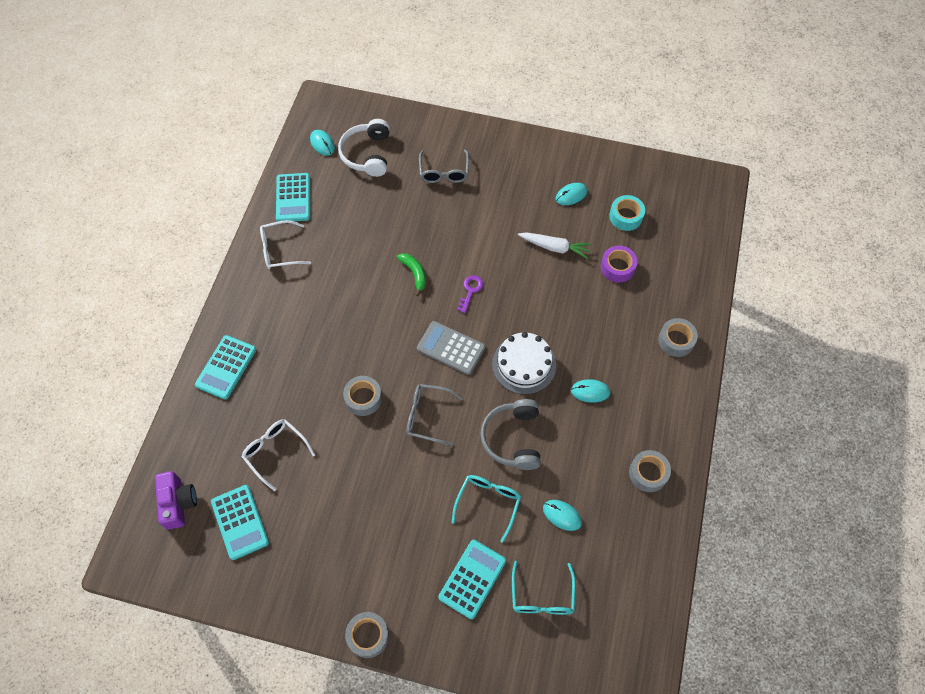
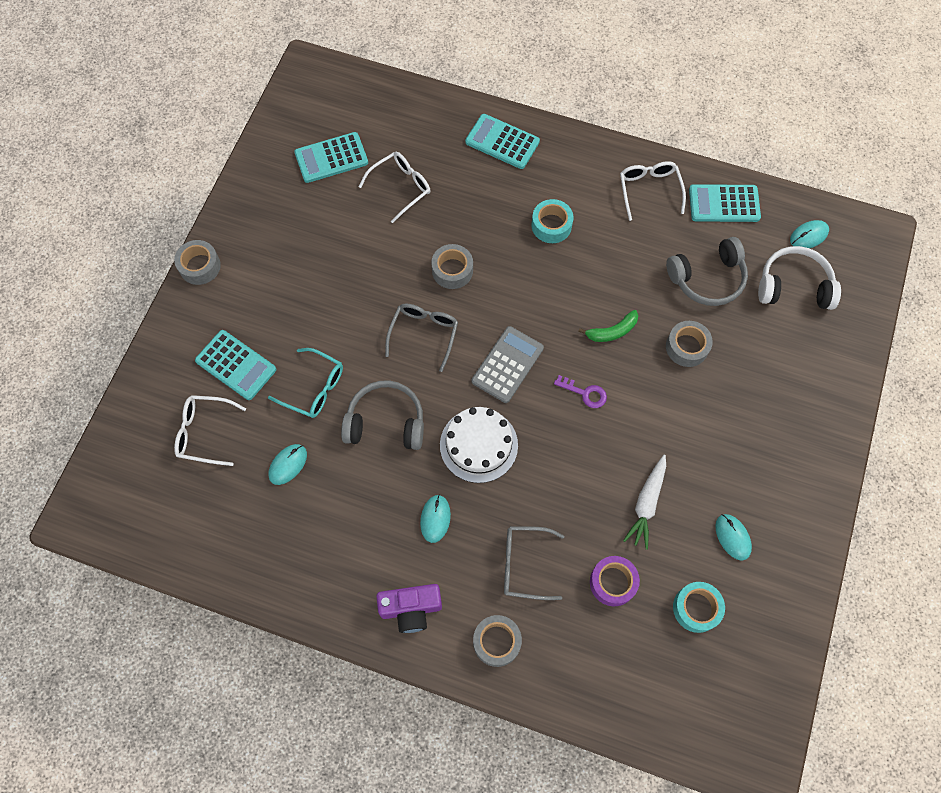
camera: 95 degrees right, 5 degrees up
purple camera [155,471,197,530] -> purple camera moved to [376,584,442,633]
grey glasses [419,150,469,183] -> grey glasses moved to [504,526,564,600]
turquoise glasses [512,561,576,615] -> white glasses [174,395,246,466]
grey tape [629,450,671,492] -> grey tape moved to [666,321,713,367]
none -> turquoise tape [532,199,573,243]
none -> grey headphones [666,237,748,306]

